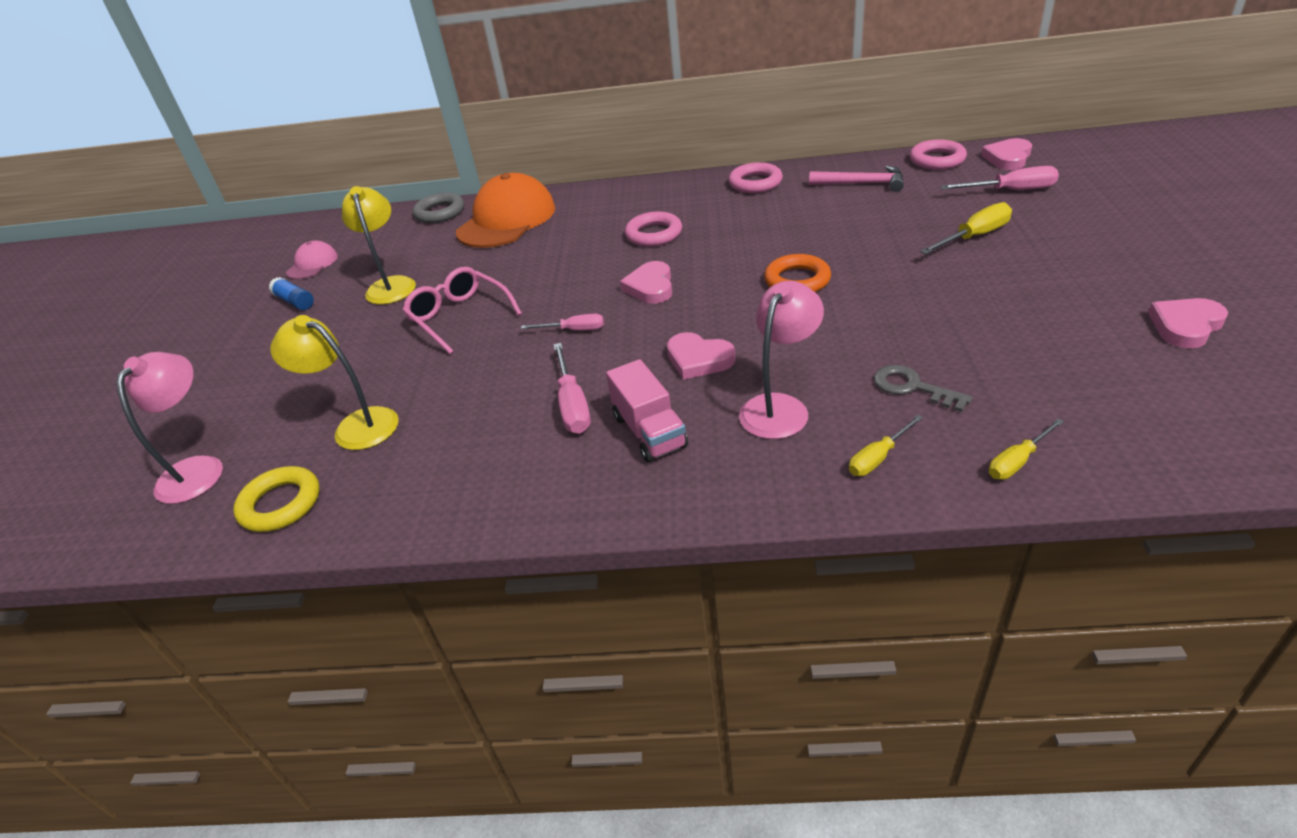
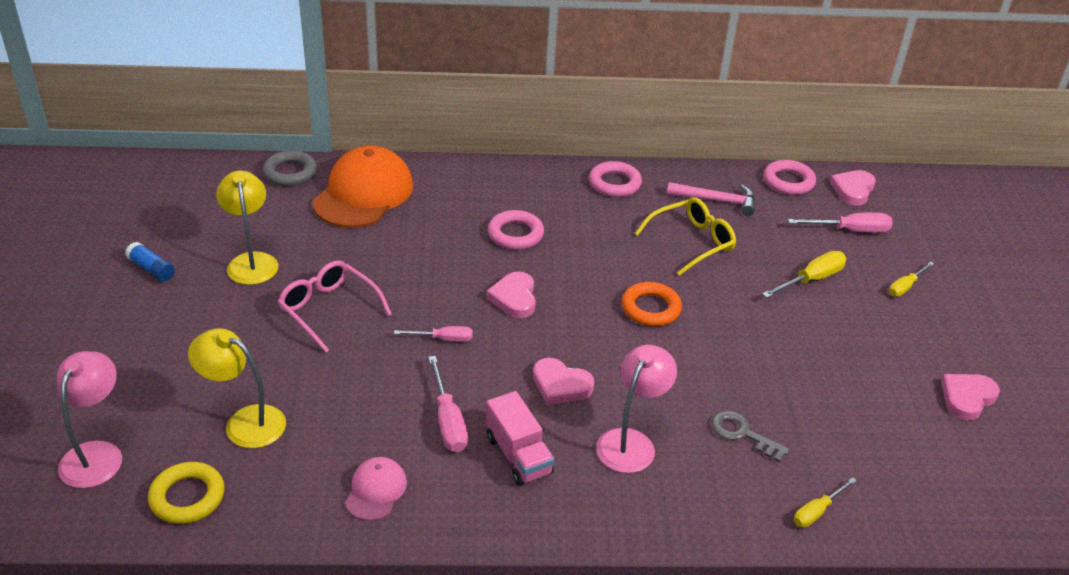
camera: 10 degrees left, 0 degrees up
pink cap [286,240,338,279] -> pink cap moved to [345,457,407,521]
yellow screwdriver [849,415,923,476] -> yellow screwdriver moved to [889,262,934,297]
none -> yellow glasses [635,197,736,276]

